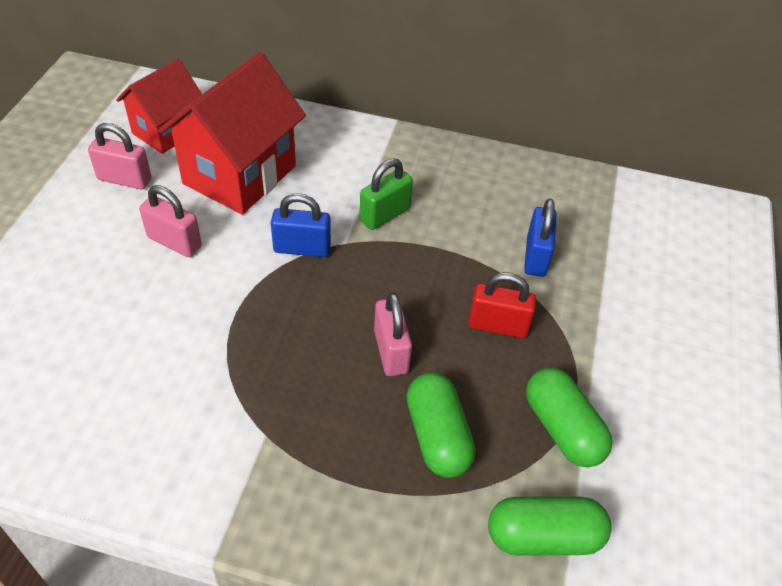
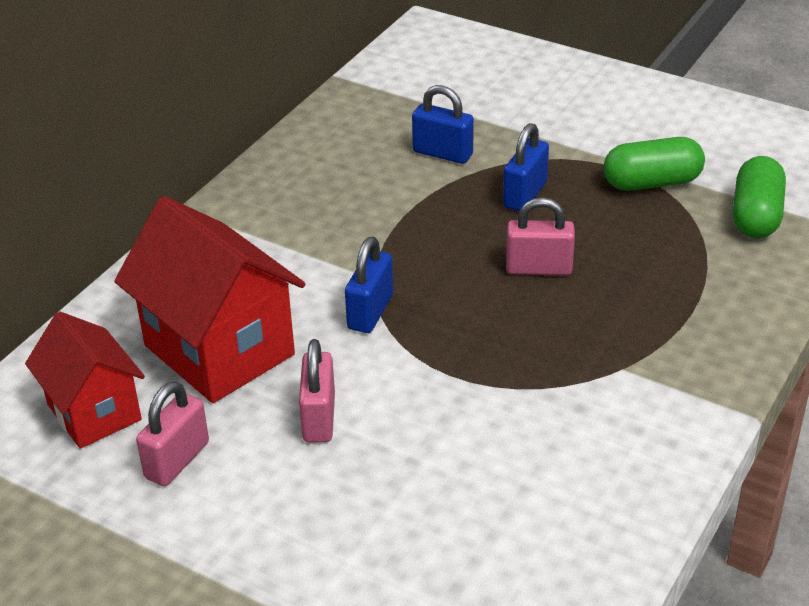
camera: 70 degrees left, 10 degrees down
pink padlock [139,185,202,257] -> pink padlock turned 45 degrees counterclockwise [299,339,335,442]
green padlock [360,158,413,230] -> none
green capsule [407,372,476,478] -> none
red padlock [468,272,536,338] -> blue padlock [503,123,549,211]

